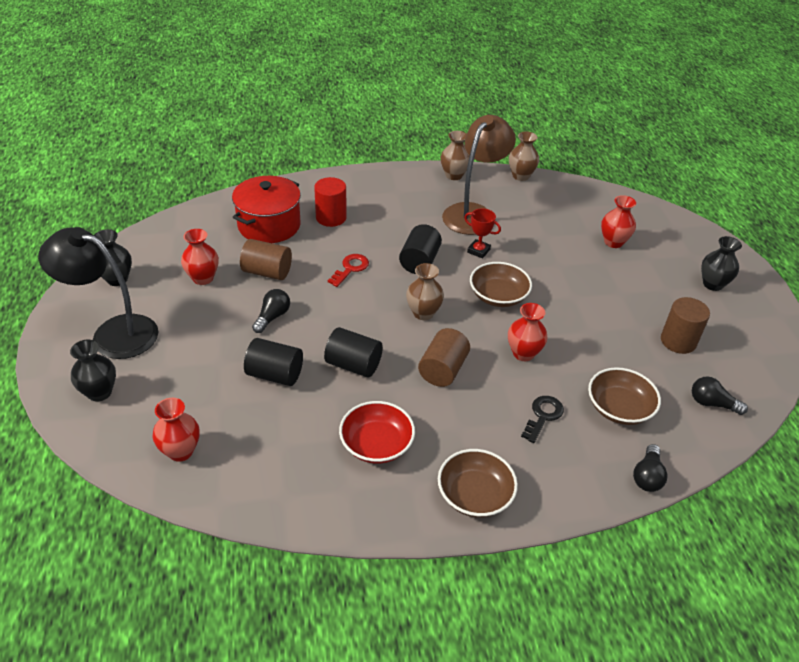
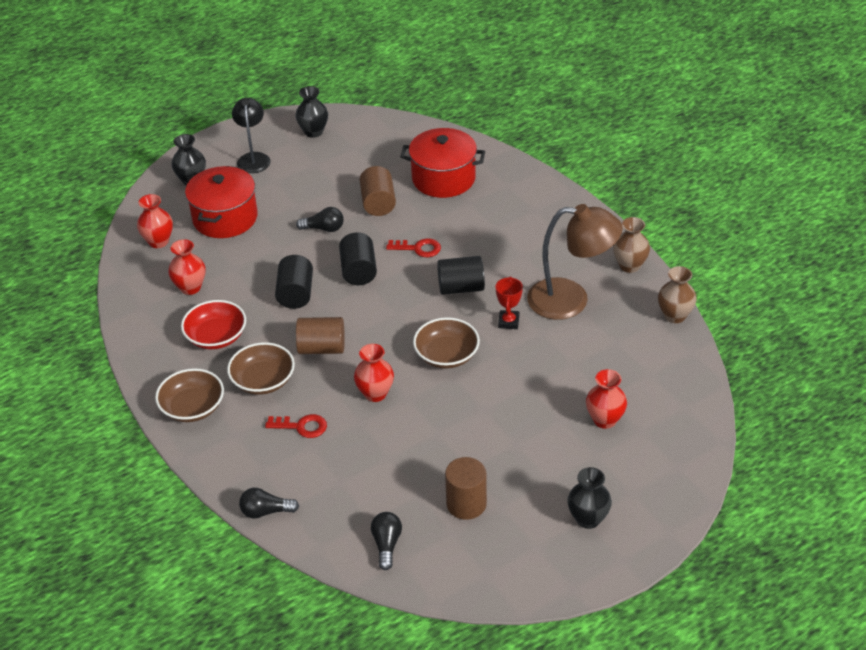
camera: 70 degrees right, 0 degrees up
black lamp [38,227,158,359] -> black lamp [232,98,271,173], size x0.63
red vase [181,229,219,285] -> red vase moved to [168,239,205,295]
black cylinder [244,338,303,386] -> black cylinder moved to [339,232,377,285]
red cylinder [314,177,347,227] -> none
brown vase [406,263,444,320] -> none
black key [521,396,564,443] -> red key [265,414,327,438]
brown bowl [588,367,661,425] -> brown bowl moved to [227,342,295,395]
none -> red pot [185,166,258,238]

